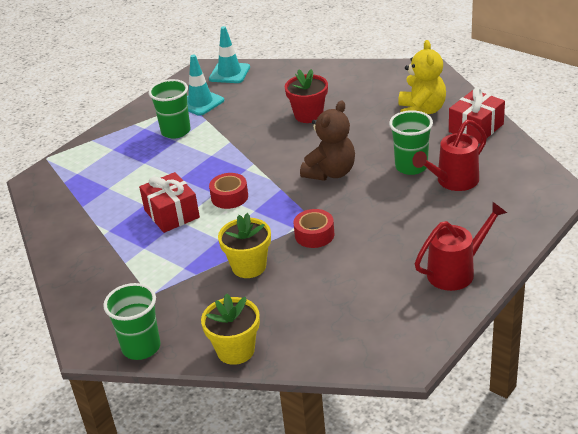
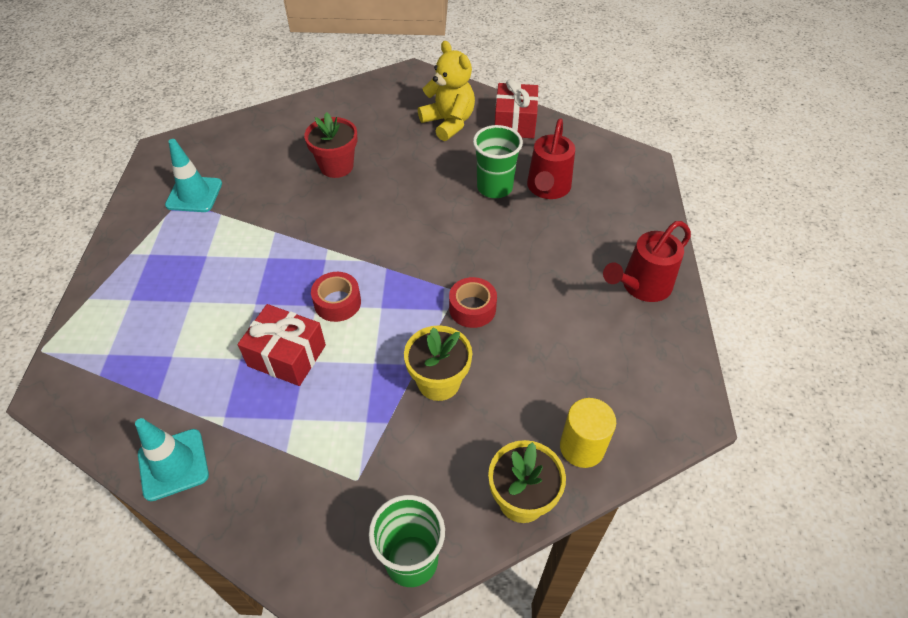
camera: 40 degrees left, 15 degrees up
green cup [149,79,191,139] -> none
turquoise traffic cone [209,26,250,83] -> turquoise traffic cone moved to [135,418,209,501]
brown teddy bear [300,101,355,181] -> none
red watering can [415,202,507,291] -> red watering can turned 150 degrees counterclockwise [603,221,691,302]
none -> yellow cylinder [560,398,616,468]

